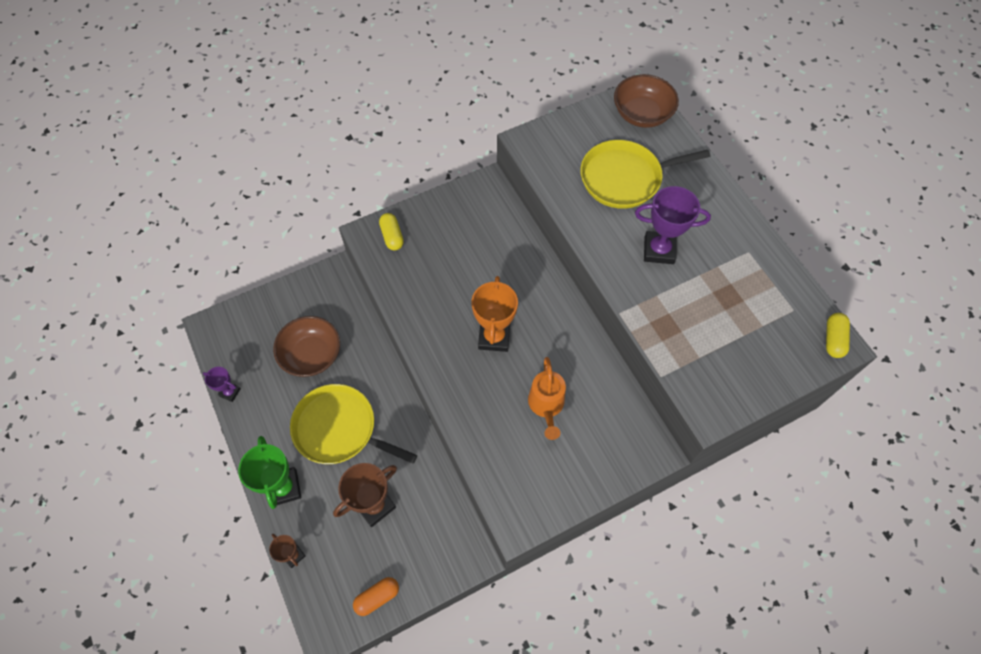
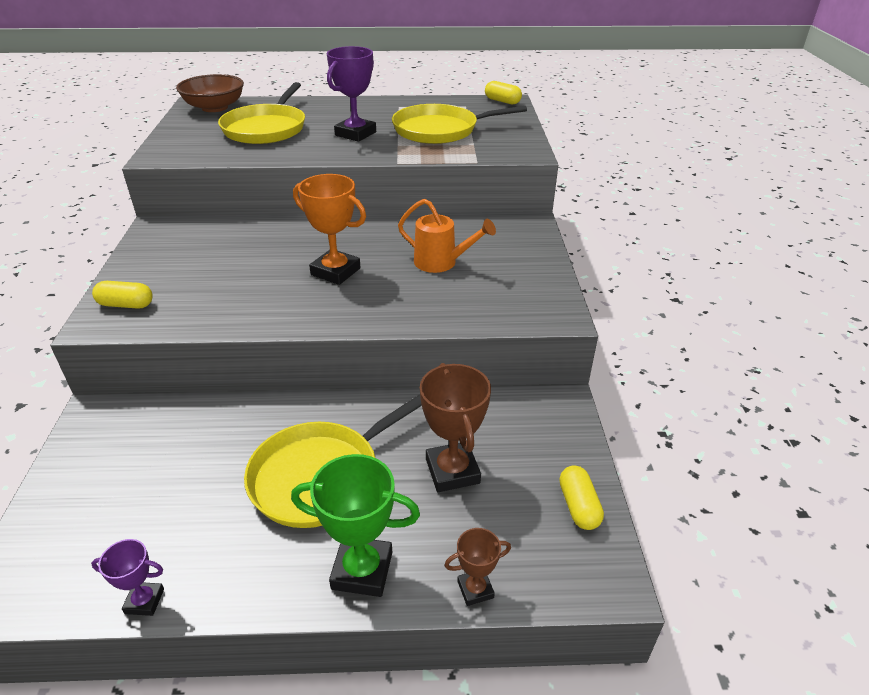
camera: 65 degrees left, 25 degrees down
purple trophy [203,367,241,402] -> purple trophy turned 45 degrees clockwise [91,539,164,616]
brown bowl [273,316,340,377] -> none
orange capsule [353,577,399,616] -> yellow capsule [559,466,604,530]
none -> yellow pan [392,104,527,144]

